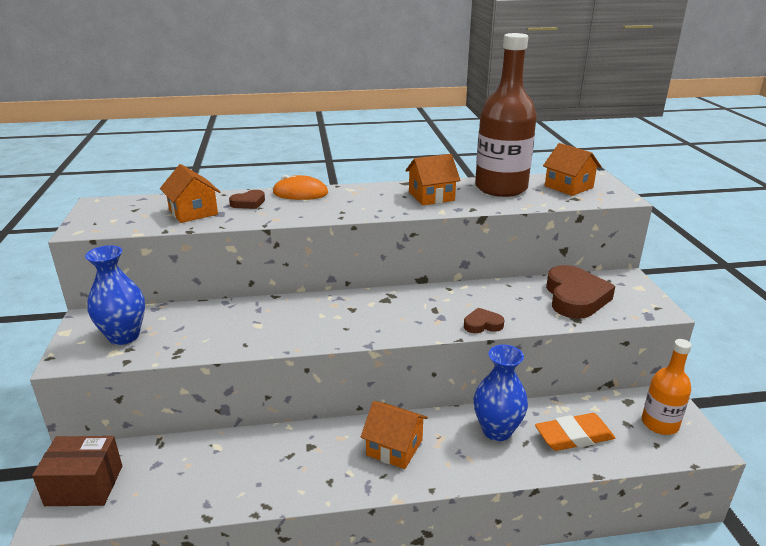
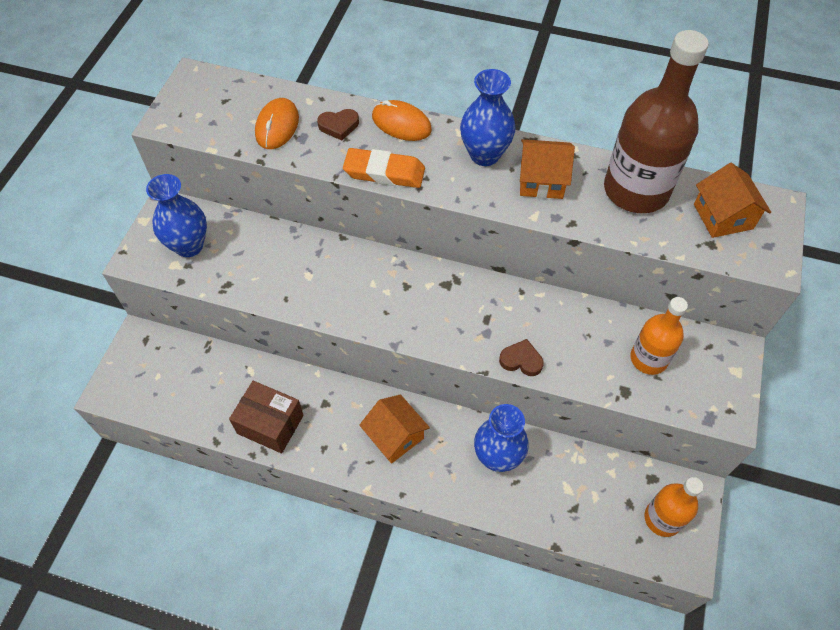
camera: 25 degrees right, 30 degrees up
brown box [32,436,122,506] -> brown box moved to [229,381,304,453]
orange house [160,164,220,223] -> orange mouse [255,98,299,149]
orange eraser [535,413,615,451] -> orange eraser moved to [343,148,425,188]
brown heart [546,265,615,319] -> orange bottle [631,297,688,375]
none -> blue vase [460,69,515,166]

